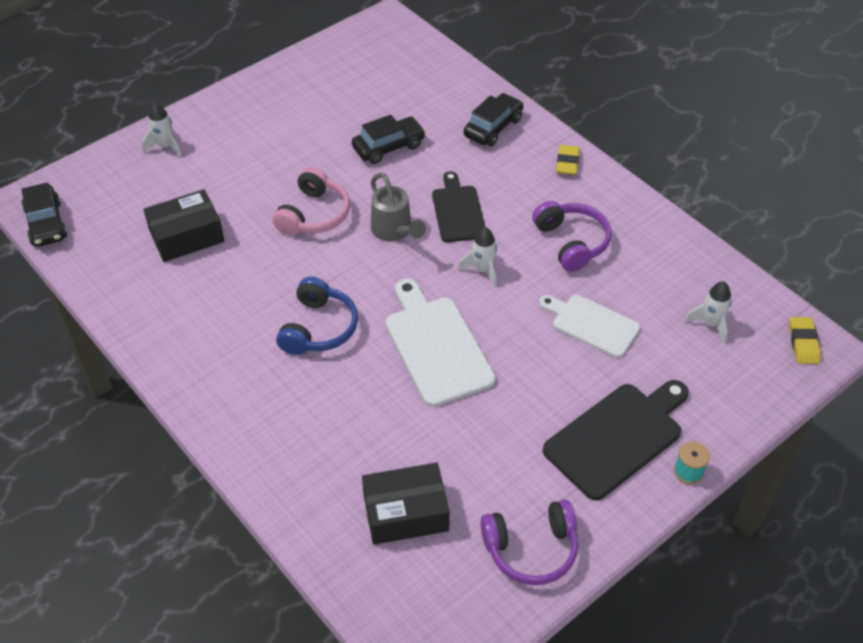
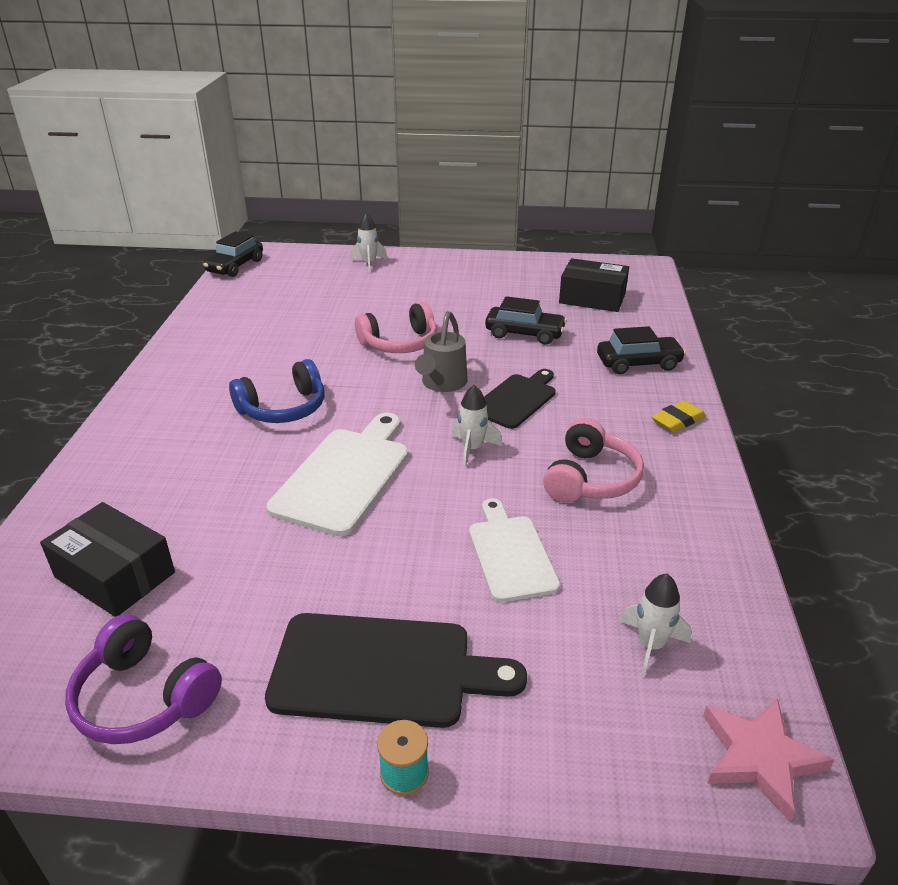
camera: 45 degrees right, 15 degrees down
black box [143,189,225,262] -> black box moved to [559,258,629,312]
purple headphones [532,201,612,272] -> pink headphones [543,418,644,503]
yellow eraser [789,317,821,364] -> pink star [703,698,835,821]

